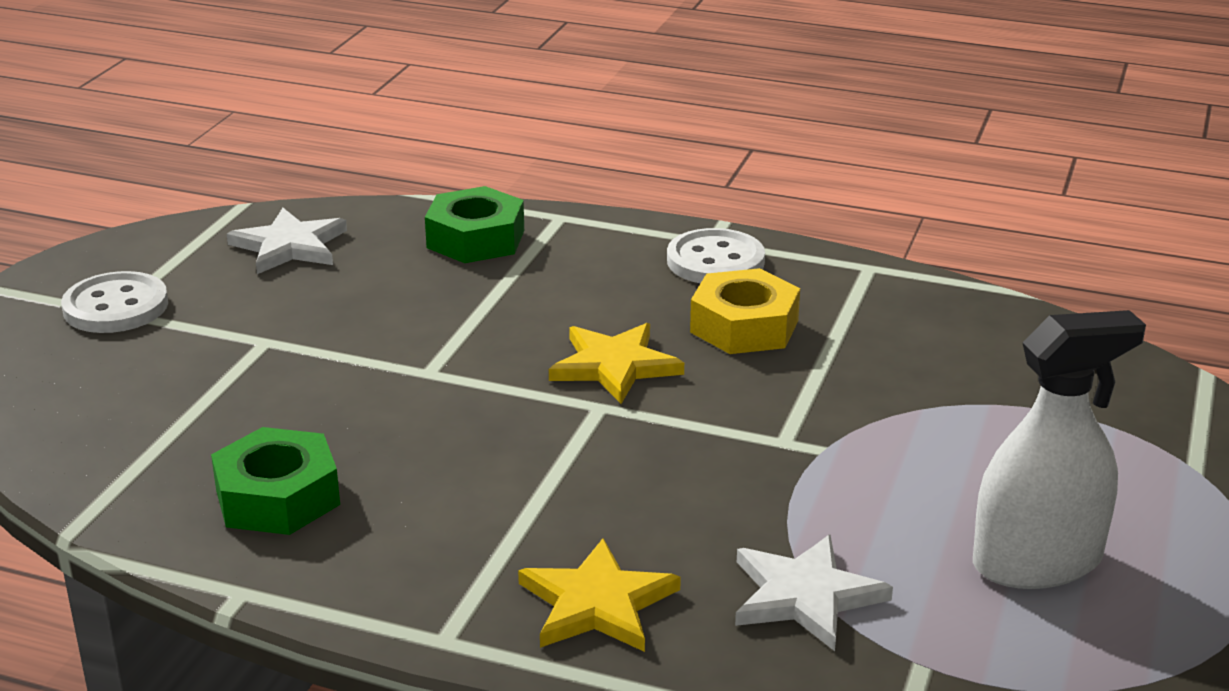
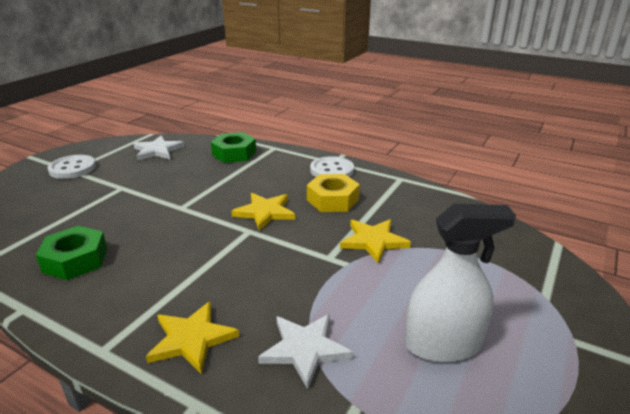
camera: 10 degrees right, 0 degrees up
none -> yellow star [340,219,411,263]

